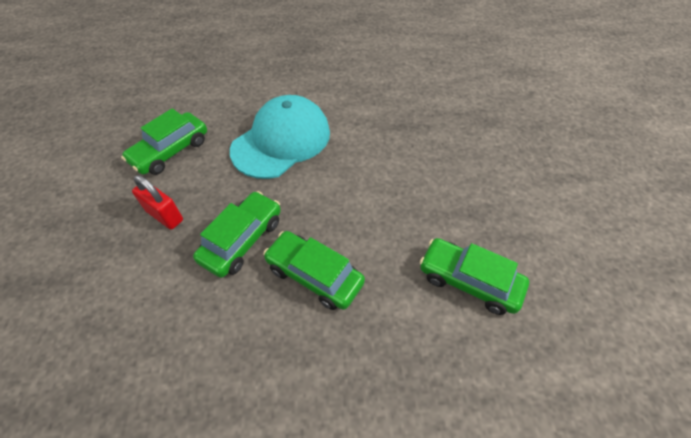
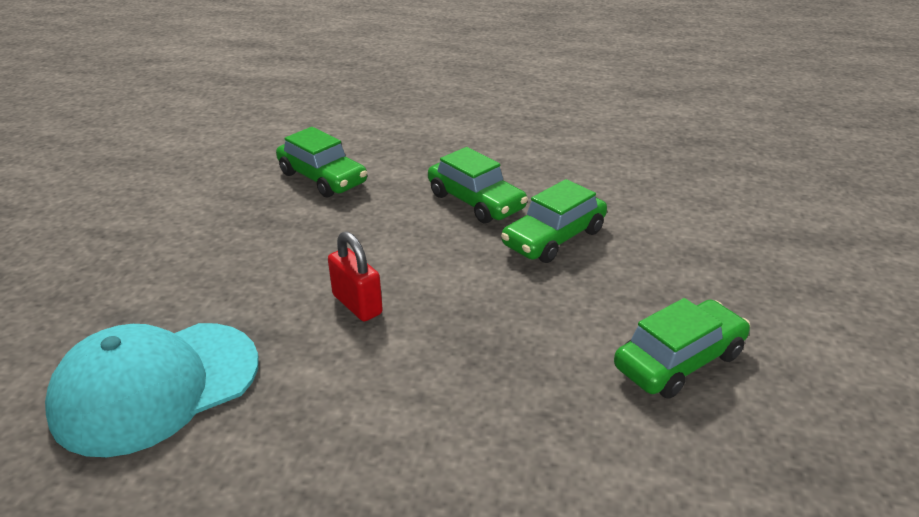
camera: 165 degrees left, 20 degrees down
red padlock [132,175,183,230] -> red padlock moved to [328,231,383,321]
turquoise cap [230,95,330,179] -> turquoise cap moved to [45,323,259,457]

